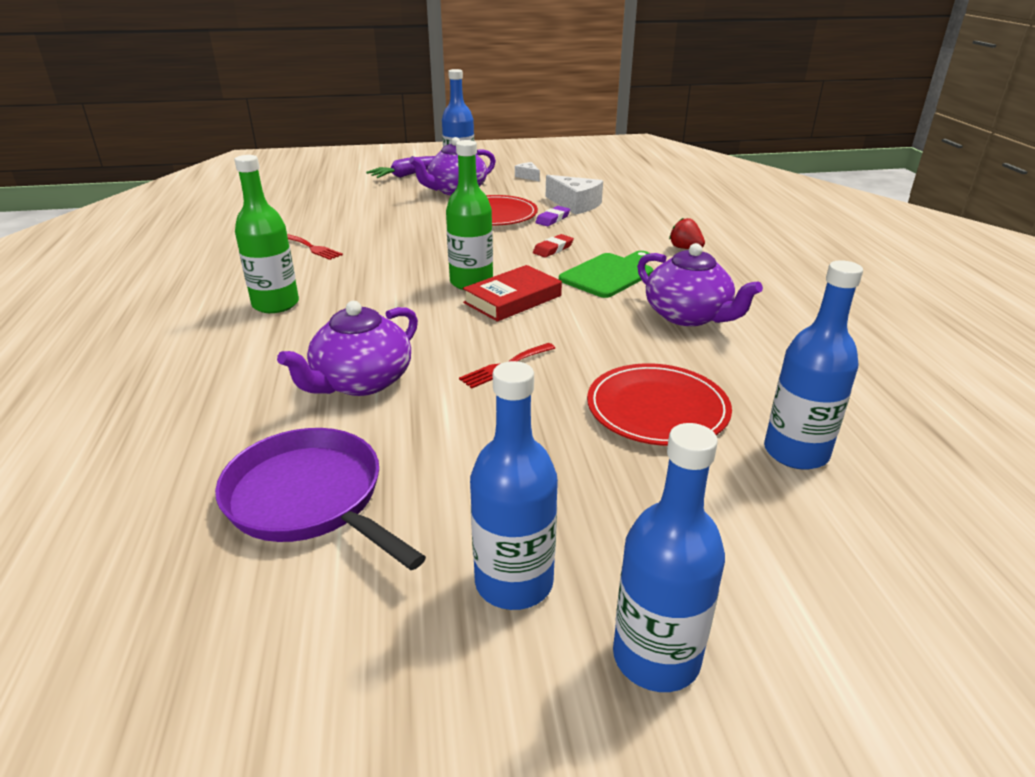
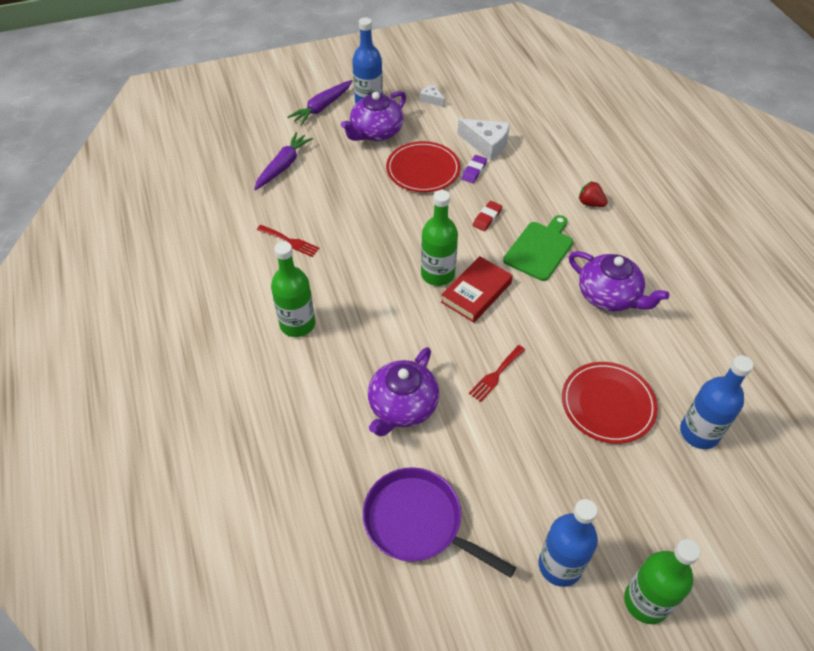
camera: 10 degrees left, 20 degrees up
blue bottle [613,423,725,692] -> green bottle [624,539,700,624]
none -> purple carrot [254,132,313,190]

